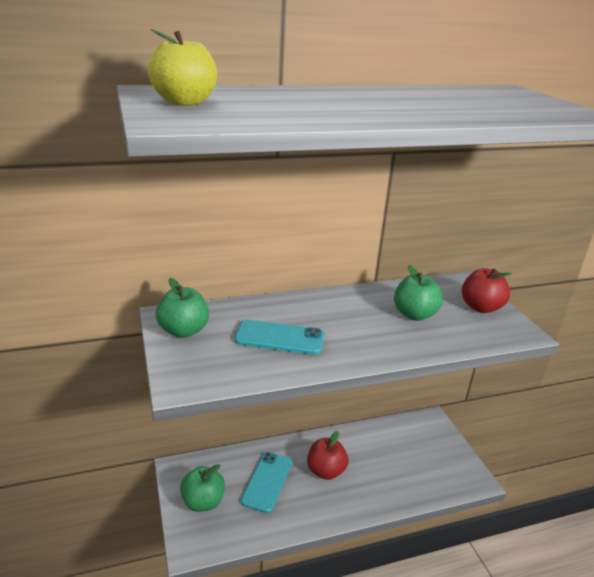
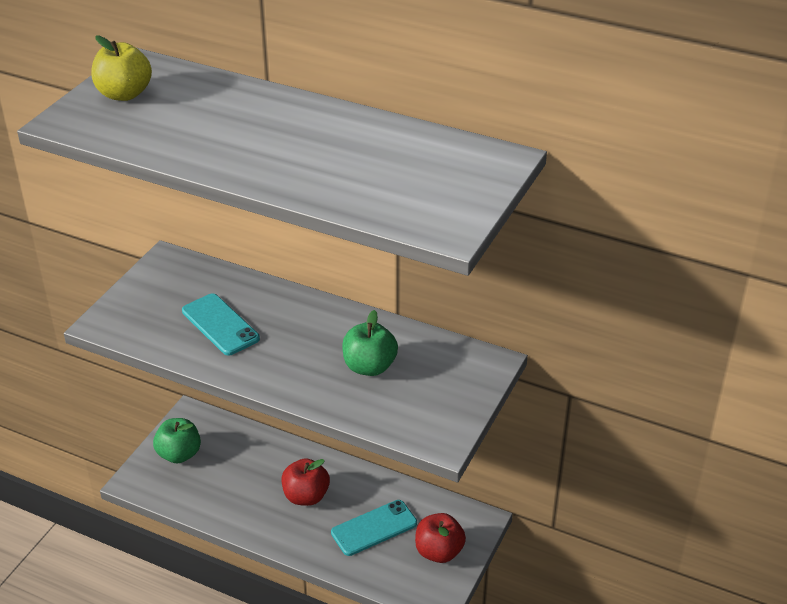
camera: 45 degrees right, 10 degrees up
green apple [156,278,209,338] -> none
turquoise phone [241,452,292,513] -> turquoise phone moved to [331,500,417,556]
red apple [462,268,512,313] -> red apple moved to [415,513,466,563]

